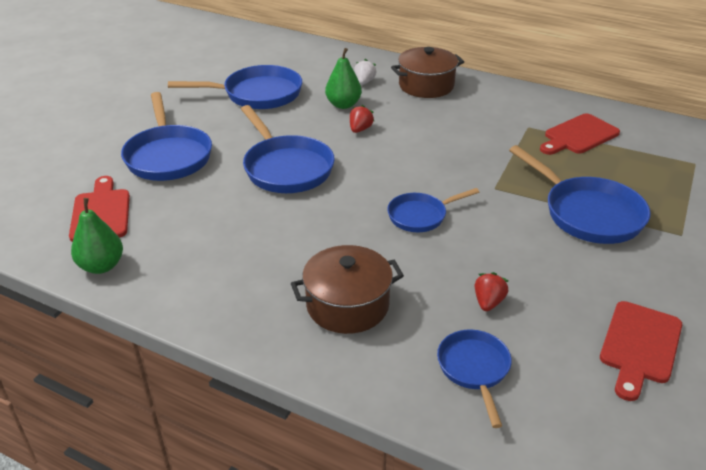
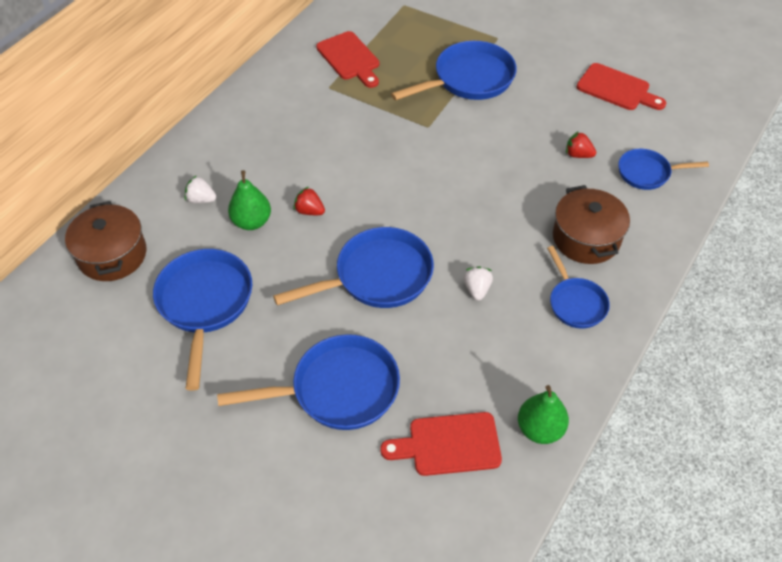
camera: 85 degrees left, 15 degrees up
blue pan [387,188,479,232] -> blue pan moved to [547,246,610,329]
brown pot [391,47,464,98] -> brown pot moved to [65,201,146,281]
none -> white strawberry [464,266,493,301]

